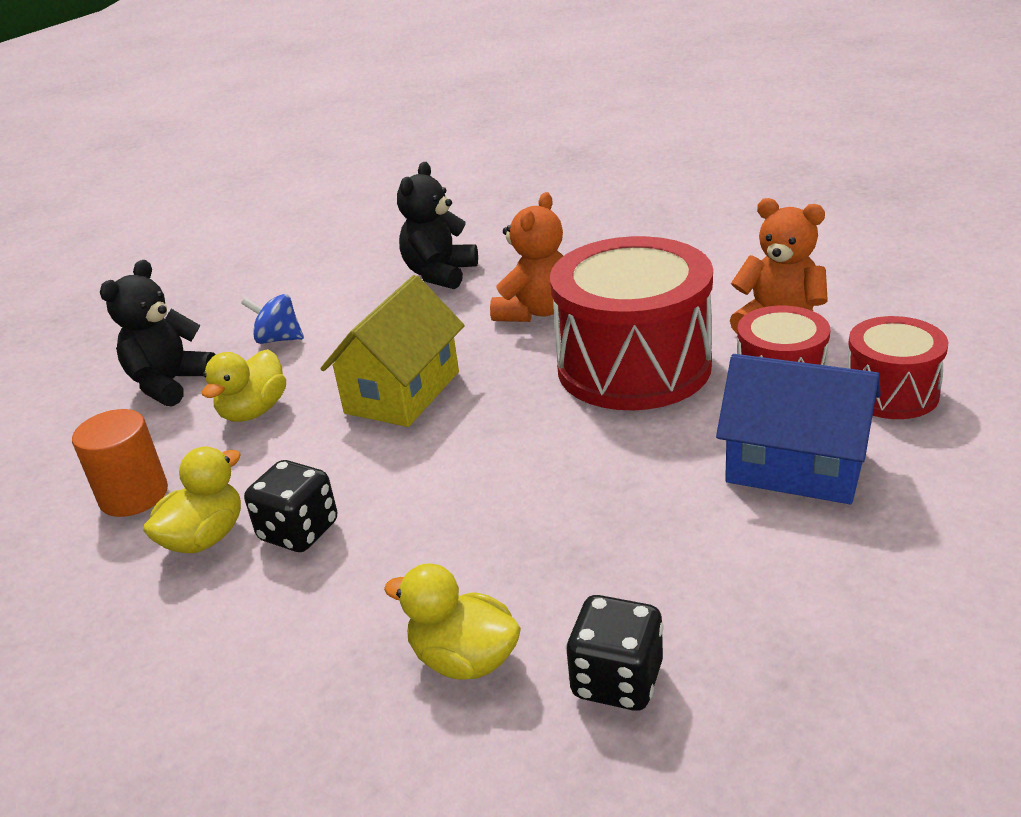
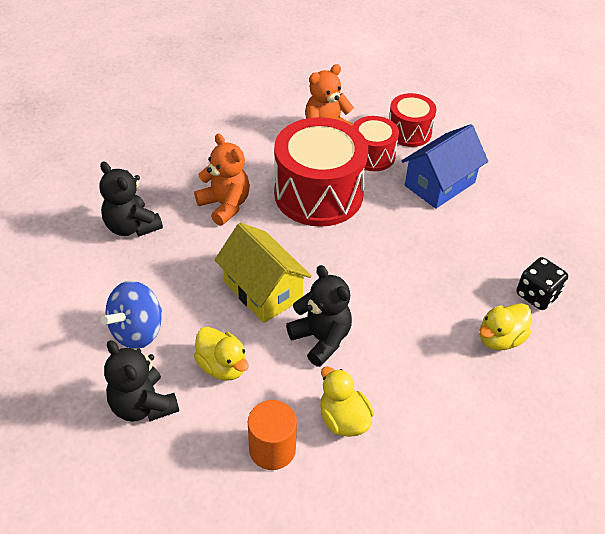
camera: 70 degrees left, 15 degrees up
blue spinning top [241,294,304,344] -> blue spinning top [101,281,162,349], size x1.56
black dice [244,460,337,552] -> none
none -> black teddy bear [286,265,352,367]

